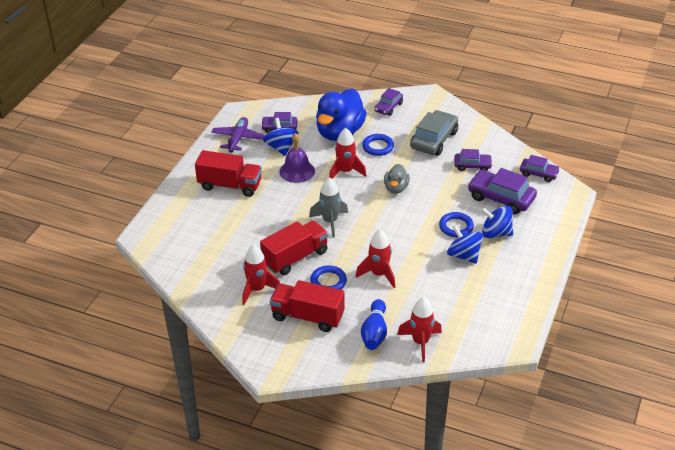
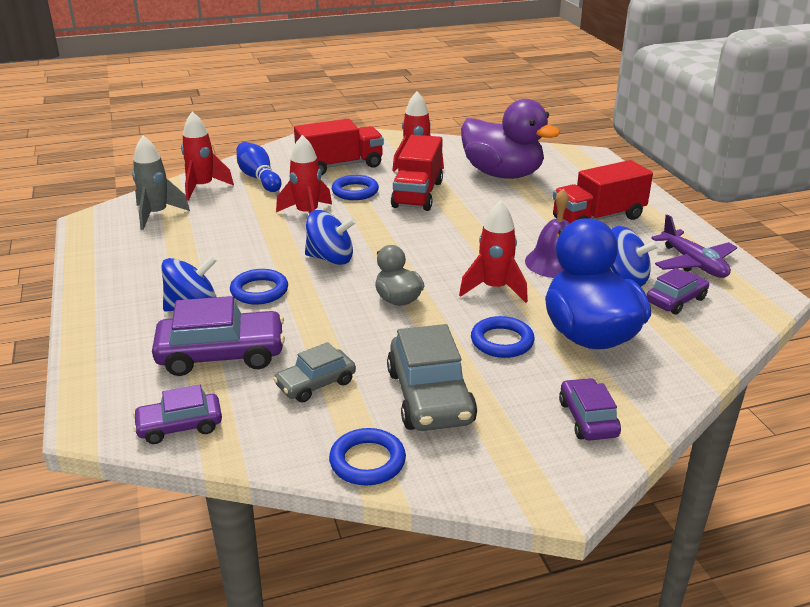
camera: 140 degrees right, 10 degrees down
grey rocket [309,177,348,237] -> grey rocket moved to [132,135,190,230]
blue spinning top [447,225,483,264] -> blue spinning top moved to [305,210,356,265]
purple car [454,149,493,171] -> grey car [273,342,356,403]
none -> blue ring [329,428,406,485]
none -> purple duck [461,99,560,179]

